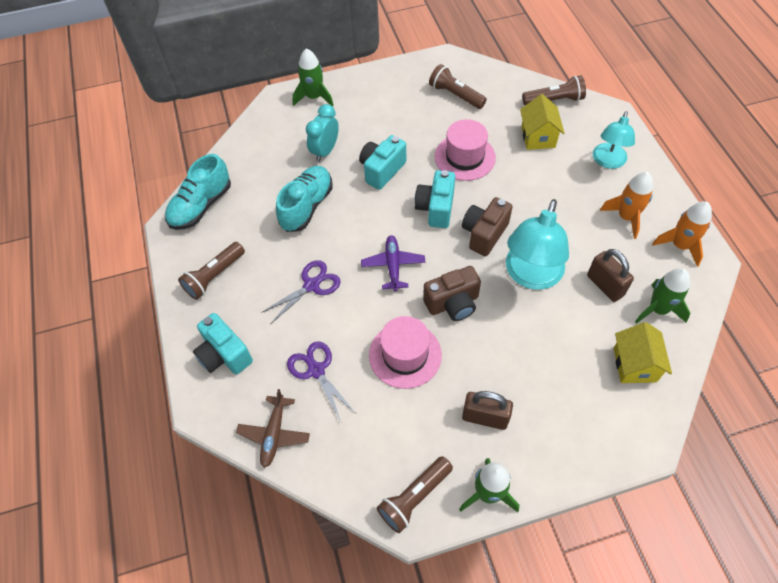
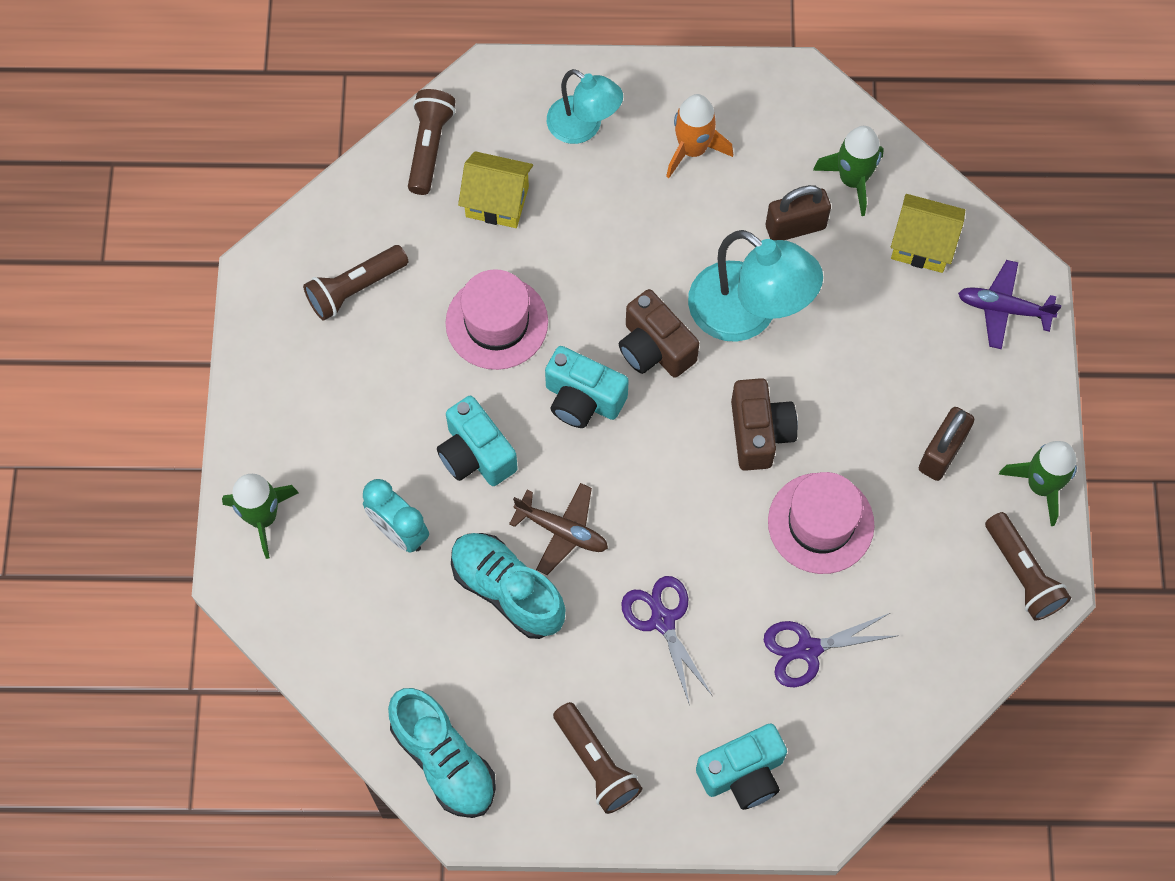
camera: 75 degrees left, 10 degrees up
brown plane [236,389,310,468] -> brown plane moved to [509,483,608,575]
purple plane [361,235,425,292] -> purple plane moved to [958,260,1062,349]
orange rocket [652,201,712,267] -> none

